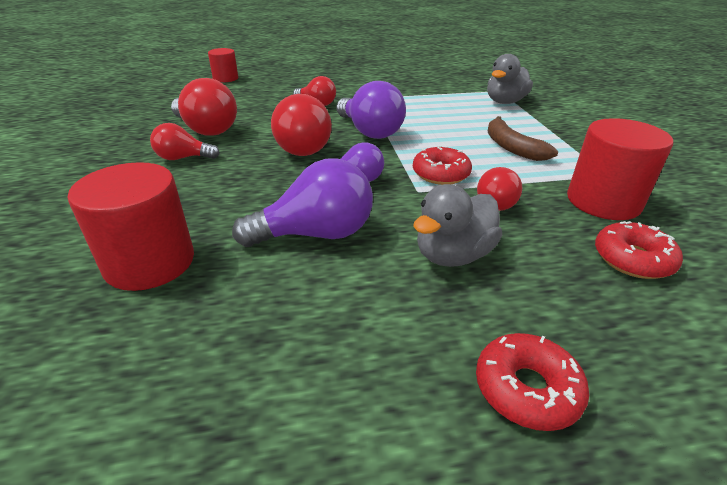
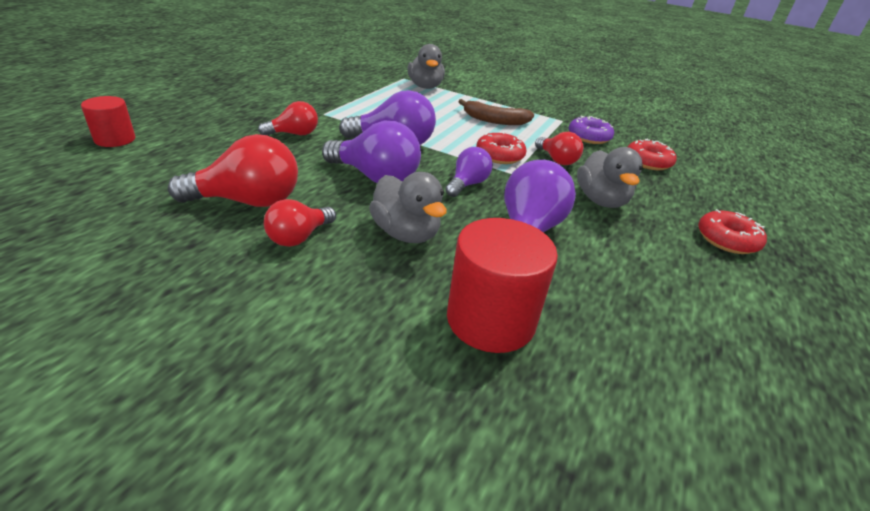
camera: 55 degrees left, 0 degrees up
red light bulb [271,94,332,156] -> purple light bulb [322,121,421,183]
red cylinder [567,118,673,220] -> purple donut [569,116,614,144]
none -> grey duck [369,172,447,243]

